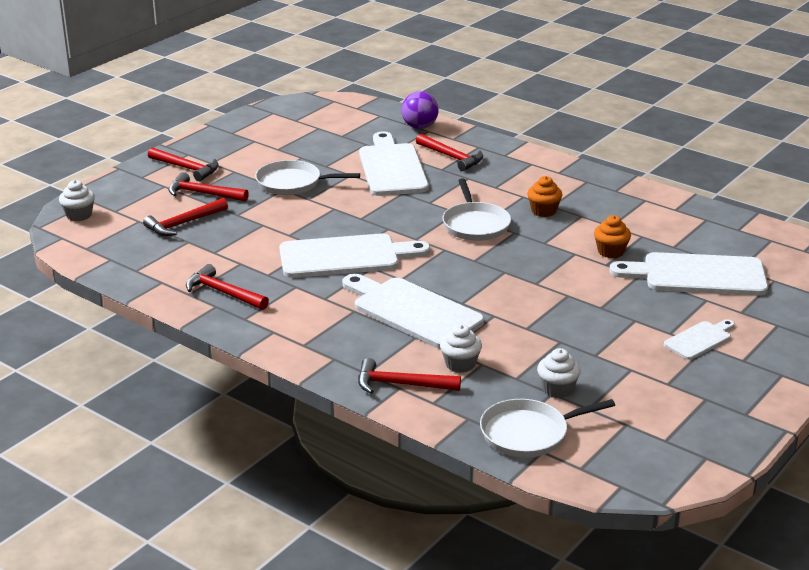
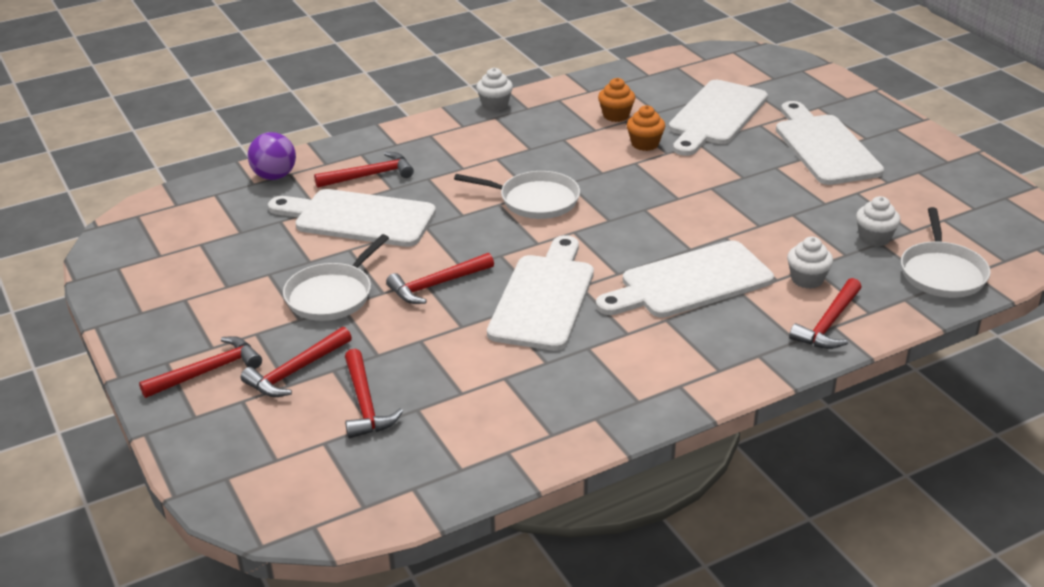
camera: 65 degrees left, 5 degrees up
white cupcake [59,180,95,221] -> white cupcake moved to [476,68,513,111]
red hammer [186,264,269,310] -> red hammer moved to [386,253,494,304]
orange cupcake [527,176,562,217] -> orange cupcake moved to [598,78,635,122]
white cutting board [664,319,735,360] -> white cutting board [776,101,884,185], size x1.94

